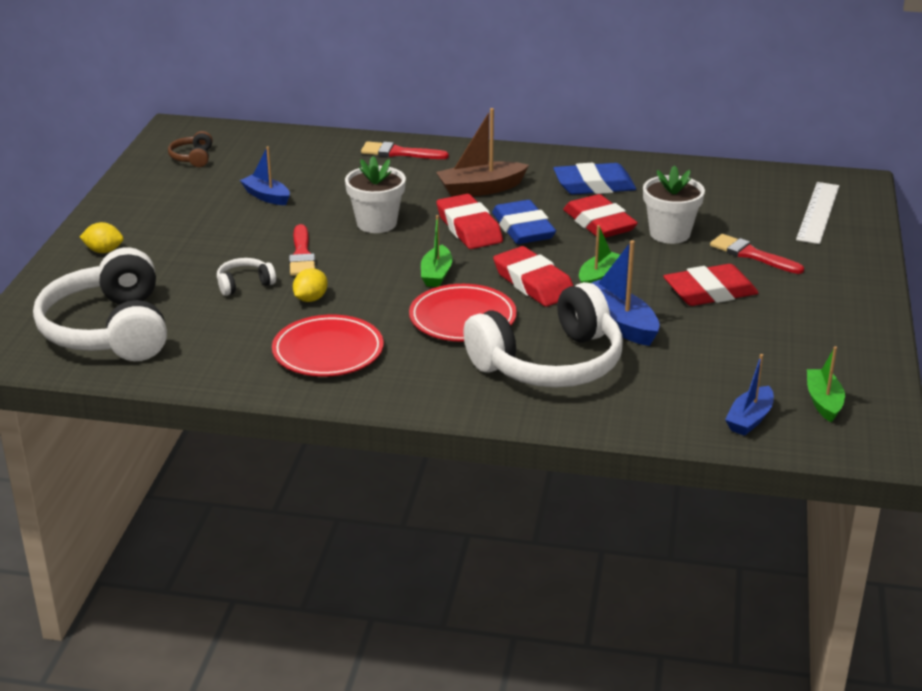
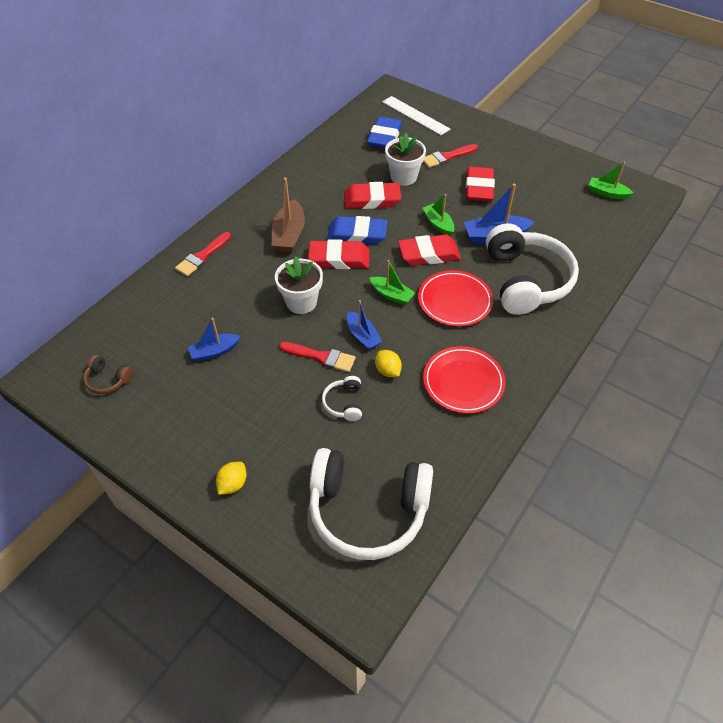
camera: 65 degrees left, 20 degrees up
blue eraser [553,163,636,195] -> blue eraser moved to [367,117,402,148]
blue boat [725,354,774,436] -> blue boat moved to [347,300,382,350]

